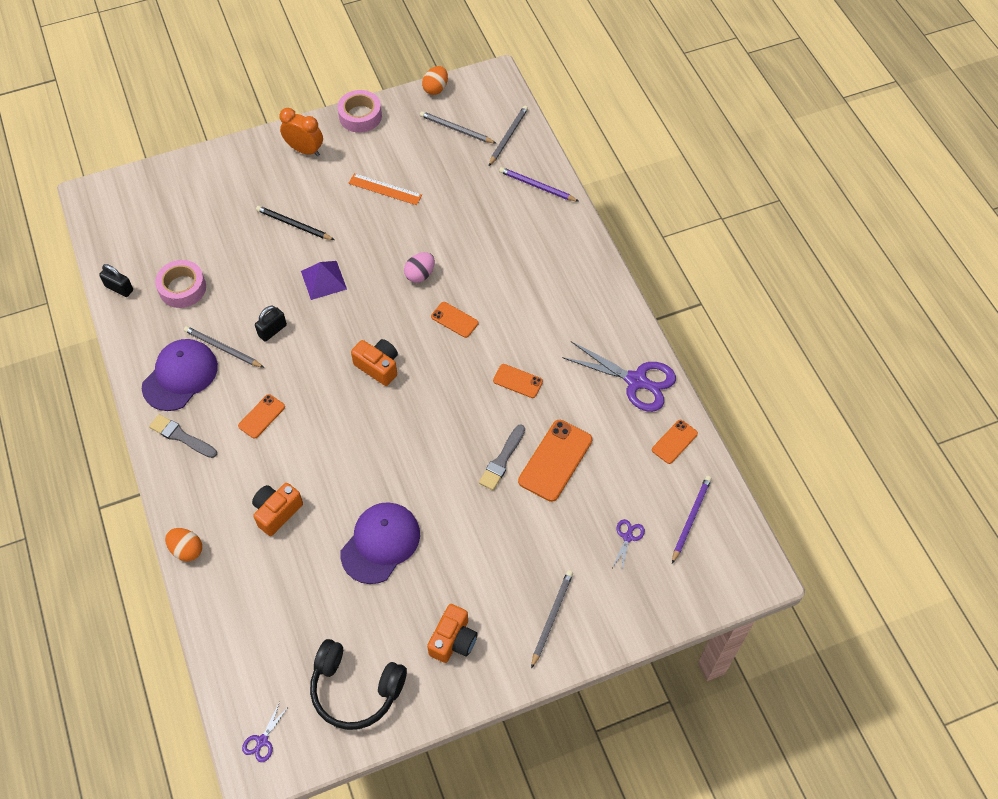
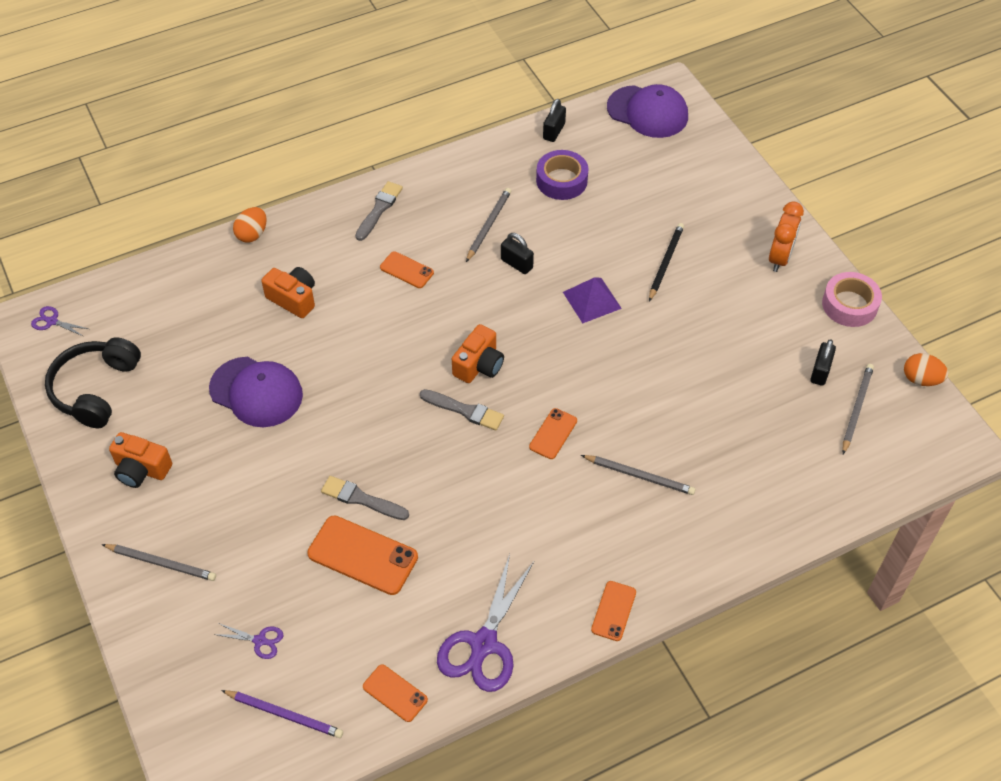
camera: 85 degrees right, 5 degrees down
purple cap [142,339,218,411] -> purple cap moved to [607,84,688,138]
pink tape [155,260,206,308] -> purple tape [536,150,588,200]
orange ruler [348,173,422,205] -> none
pink egg [404,252,435,283] -> none
grey pencil [489,106,528,166] -> grey pencil moved to [581,455,696,495]
orange phone [493,364,543,398] -> orange phone moved to [591,581,636,641]
purple pencil [499,167,579,202] -> none
none -> grey brush [420,389,504,431]
none -> black padlock [810,339,836,386]

